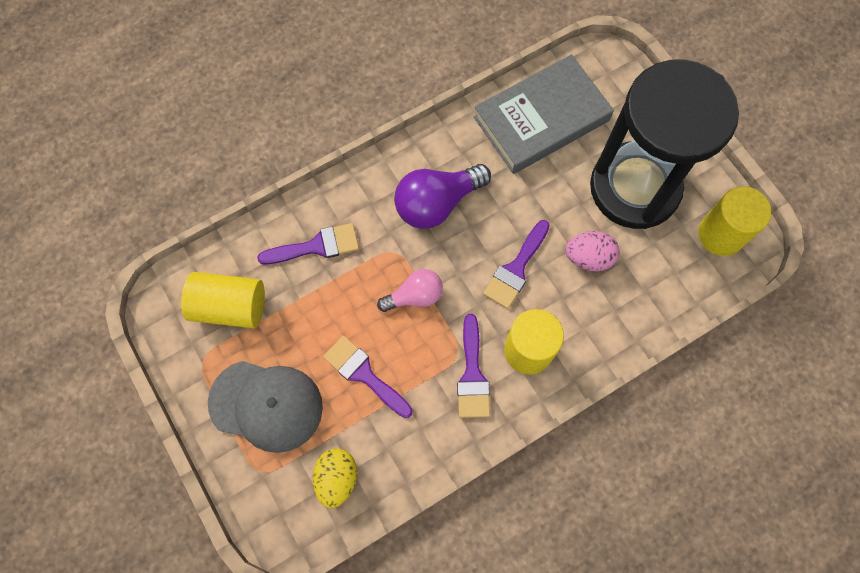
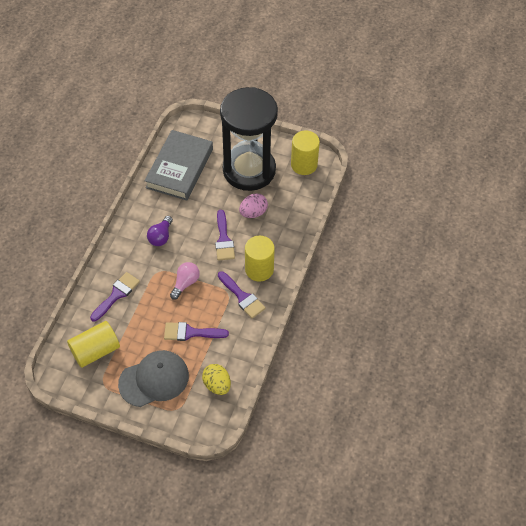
camera: 40 degrees left, 15 degrees down
purple light bulb [394,164,491,229] -> purple light bulb [147,216,173,246], size x0.62

